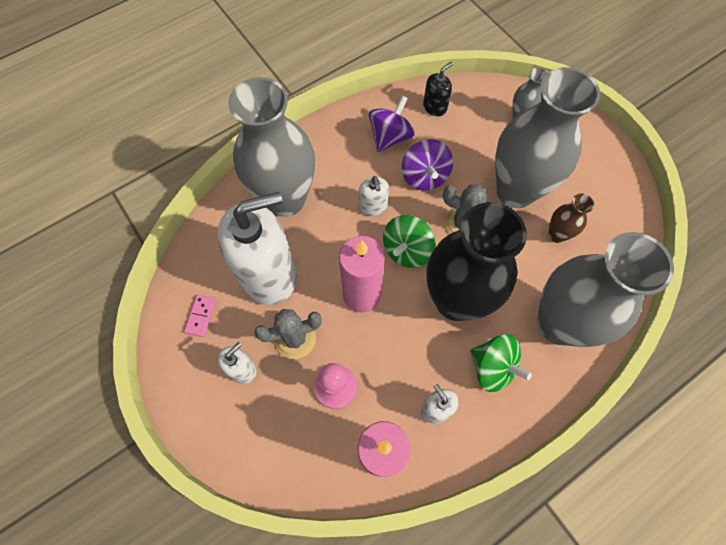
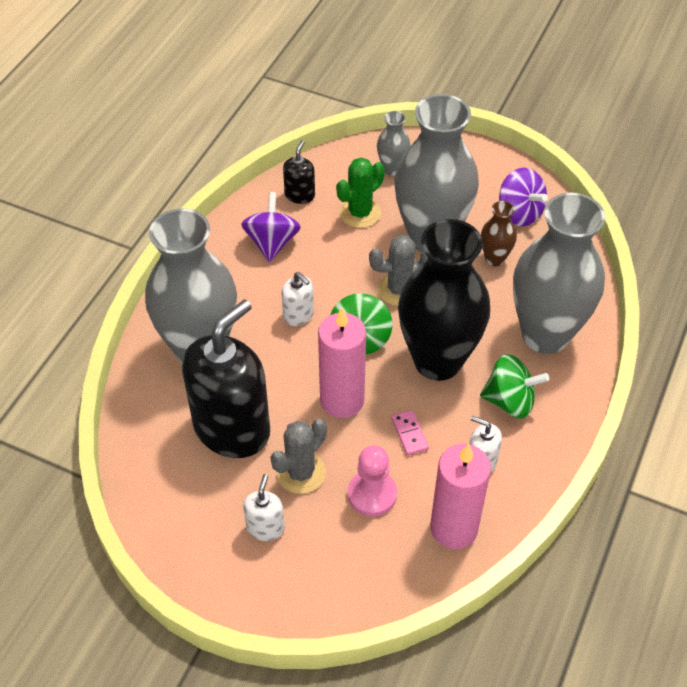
camera: 30 degrees left, 15 degrees down
pink domino [184,295,216,337] -> pink domino moved to [391,410,429,455]
white soap dispenser [217,192,297,305] -> black soap dispenser [182,299,270,458]
purple spinning top [402,139,453,190] -> purple spinning top moved to [499,168,548,226]
none -> green cactus [336,157,385,228]

